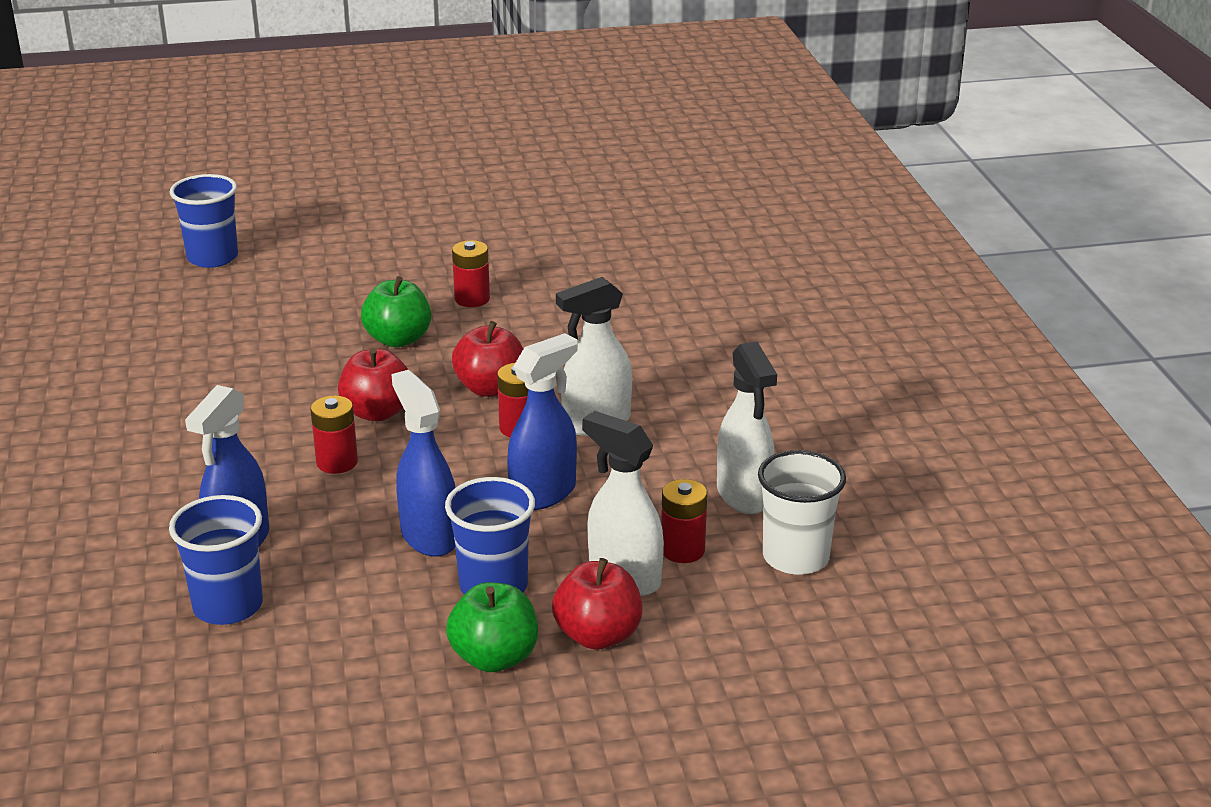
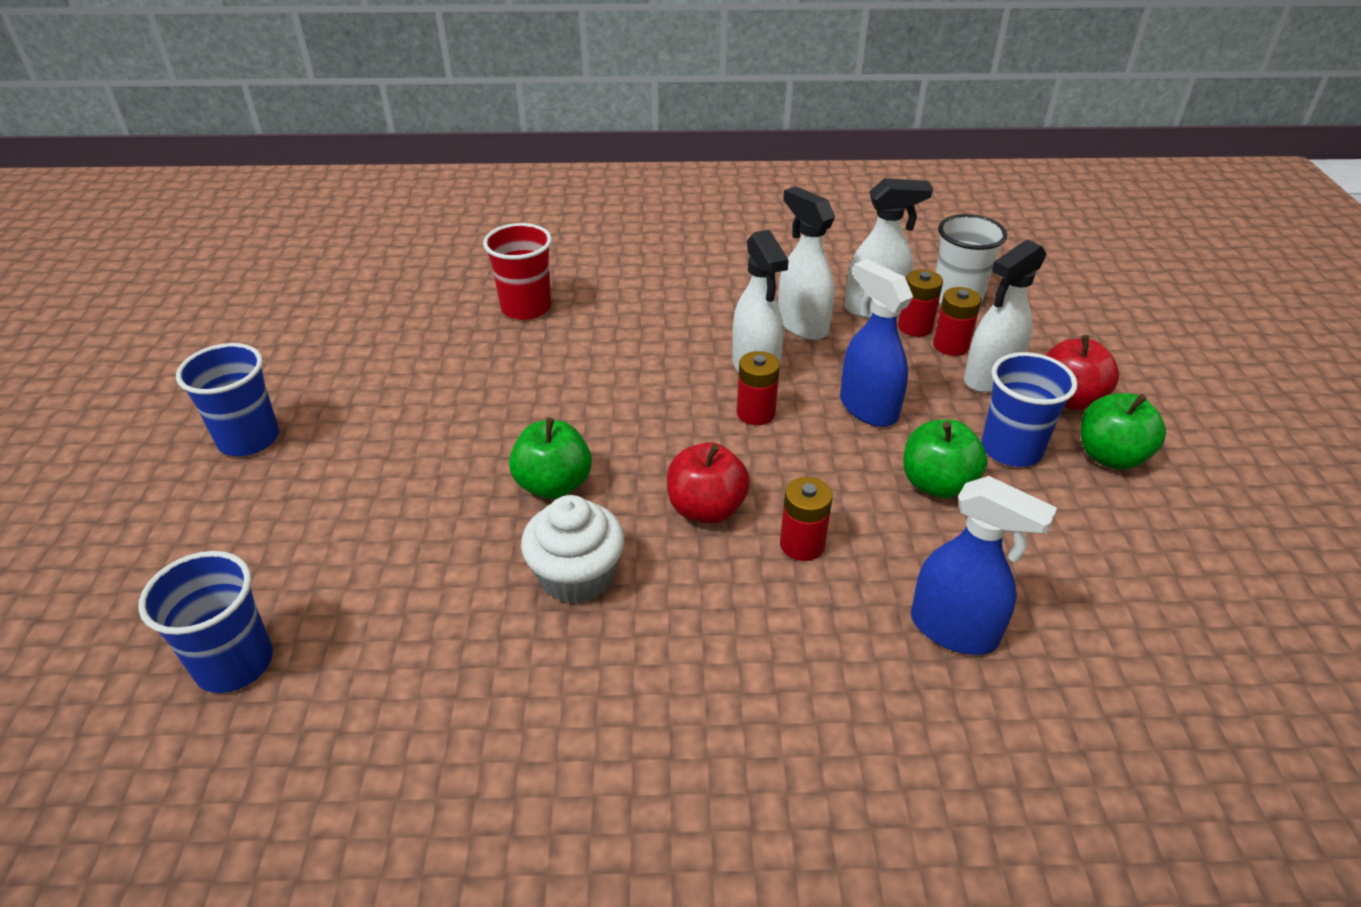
camera: 80 degrees left, 10 degrees up
blue cup [169,495,263,625] -> blue cup moved to [176,343,279,456]
blue spray bottle [391,370,455,557] -> green apple [903,420,987,499]
red battery [452,240,490,307] -> red battery moved to [898,269,943,337]
red apple [452,321,523,397] -> none
none -> red cup [483,223,552,320]
none -> white cupcake [521,495,624,604]
none -> white spray bottle [778,186,835,340]

